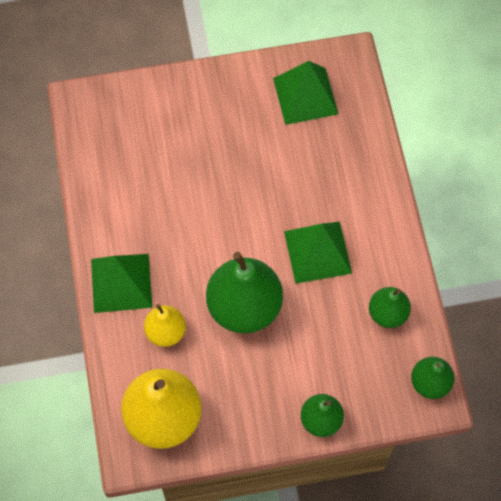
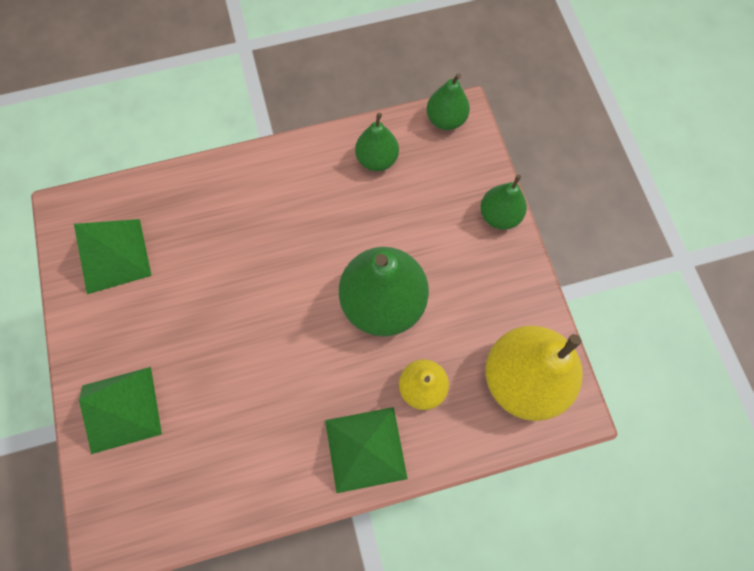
camera: 95 degrees left, 5 degrees up
green pyramid [284,222,352,284] -> green pyramid moved to [79,367,162,454]

